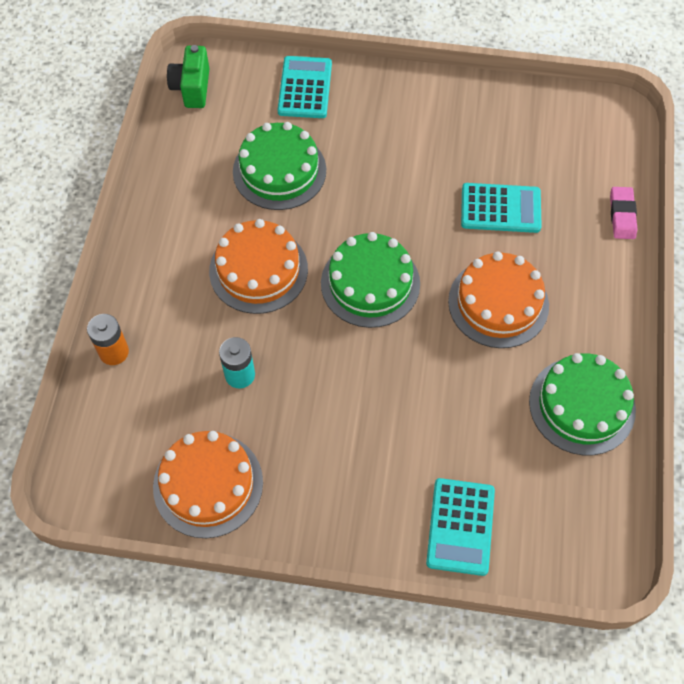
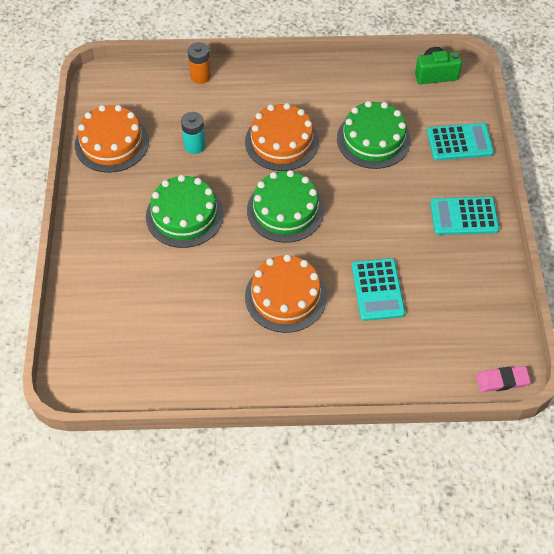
camera: 80 degrees right, 5 degrees down
turquoise calculator [426,478,495,576] -> turquoise calculator moved to [430,197,499,235]
green cake [529,353,636,455] -> green cake moved to [146,175,224,248]
pink eraser [610,187,637,239] -> pink eraser moved to [476,366,531,392]

